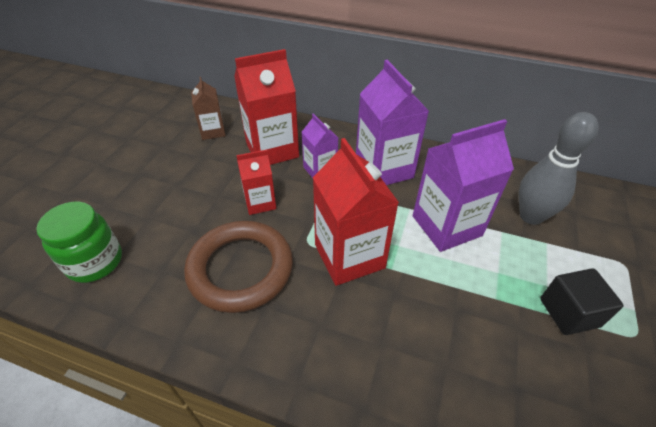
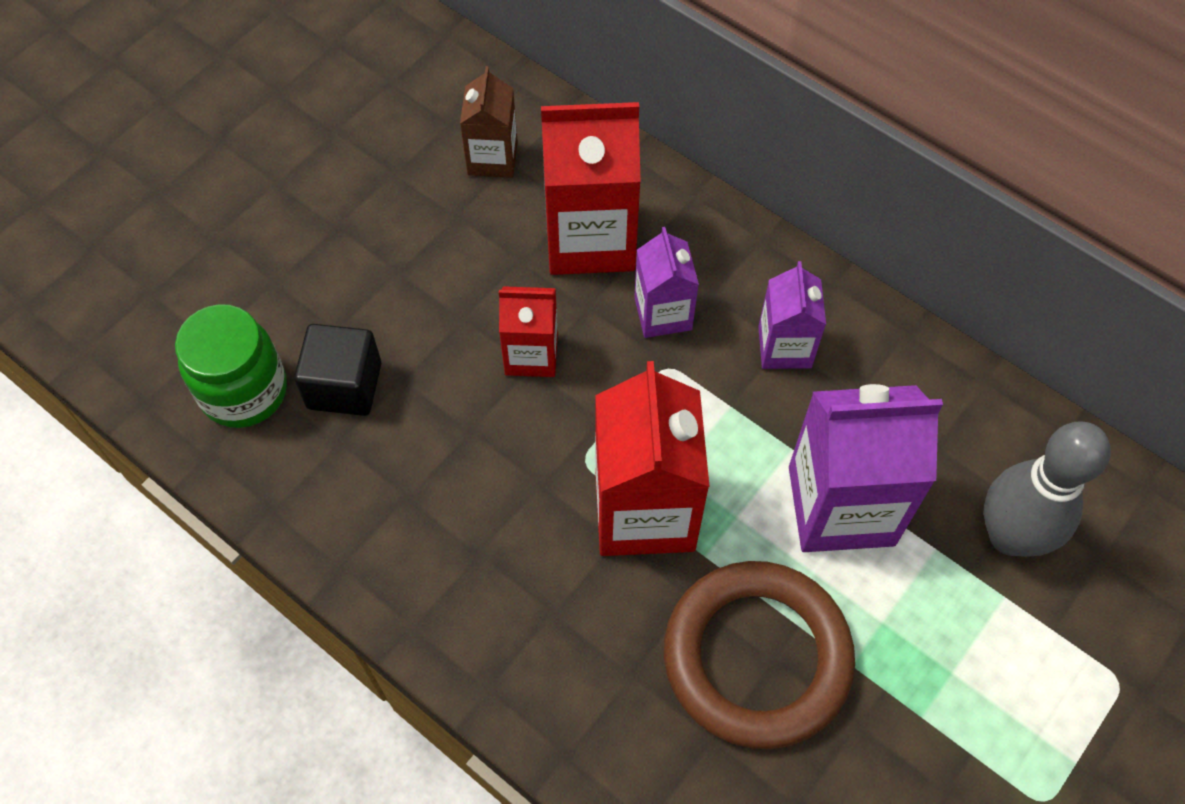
camera: 20 degrees right, 15 degrees up
brown ring [184,221,293,313] -> brown ring moved to [664,561,855,749]
purple carton [356,60,429,185] -> purple carton [758,261,826,369], size x0.56
black cube [540,268,624,335] -> black cube moved to [294,324,381,416]

